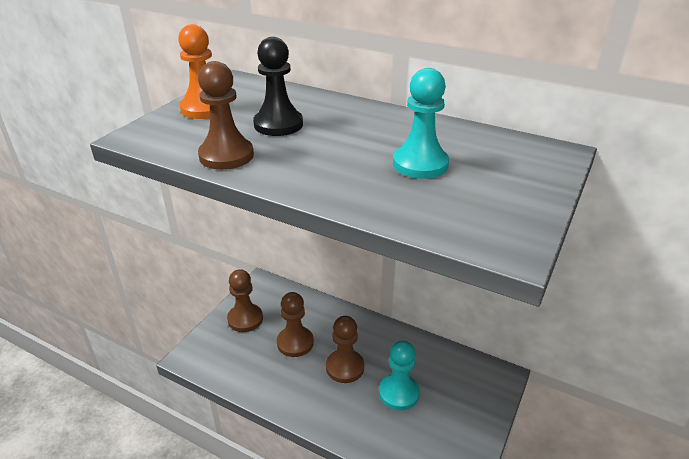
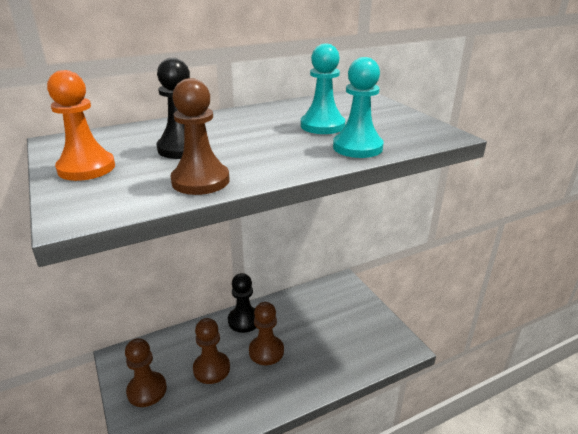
camera: 55 degrees left, 5 degrees down
turquoise pawn [379,340,420,411] -> turquoise pawn moved to [333,57,384,158]
none -> black pawn [228,273,256,333]

